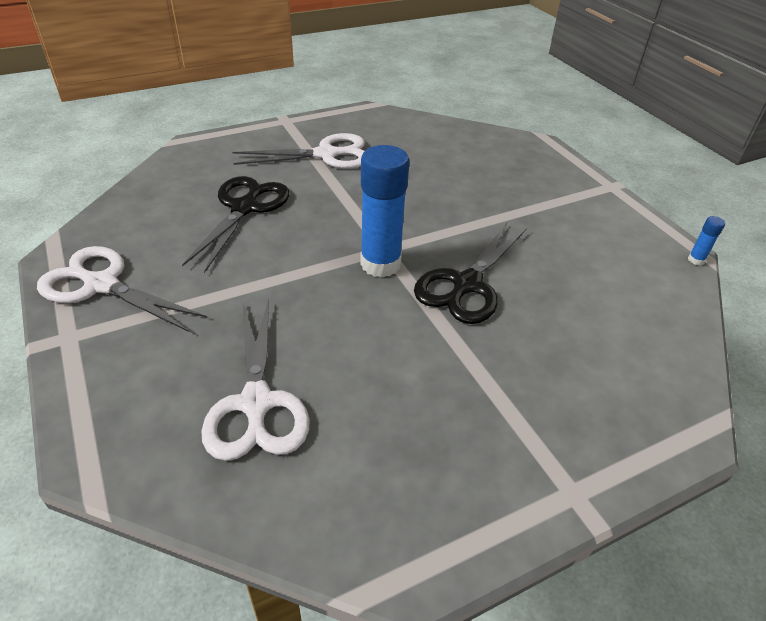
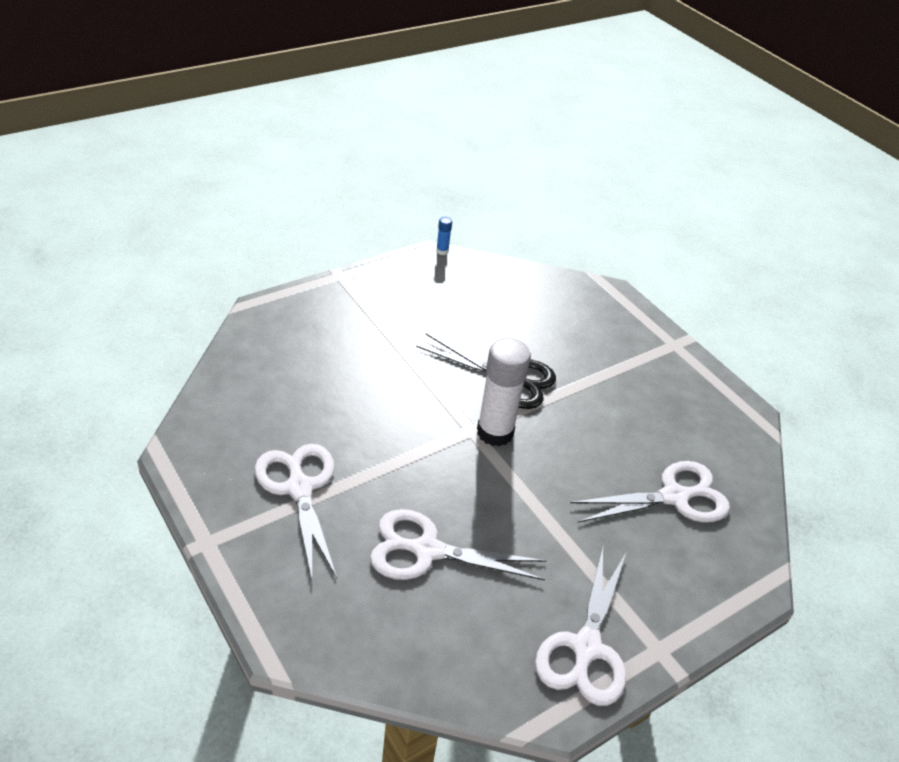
camera: 100 degrees left, 0 degrees up
black scissors [182,176,289,273] -> white scissors [370,509,546,580]
blue glue stick [360,145,410,278] -> white glue stick [477,338,531,447]

